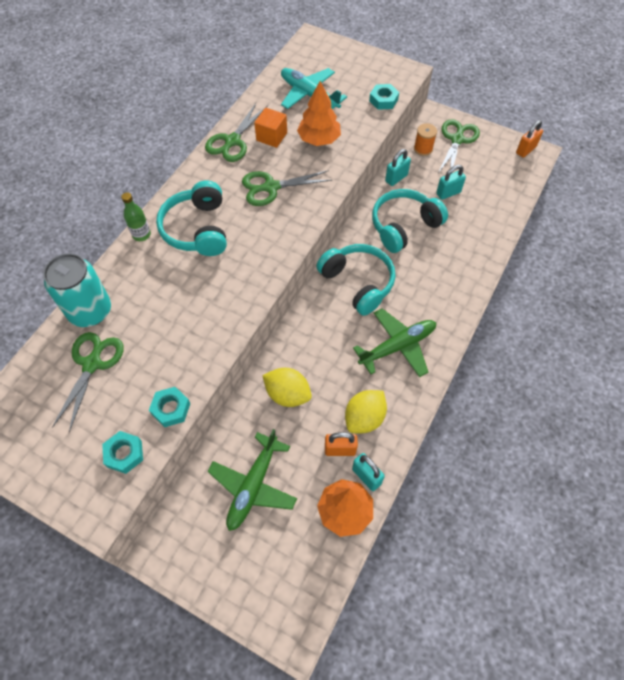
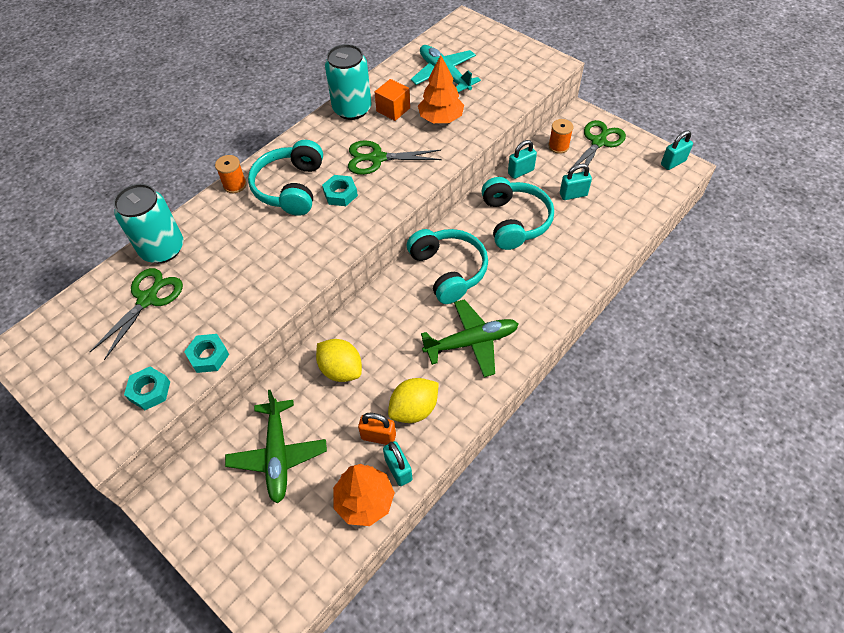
camera: 15 degrees right, 5 degrees down
green bottle [121,192,151,241] -> orange spool [215,155,247,193]
green scissors [205,103,267,162] -> turquoise can [325,44,372,120]
green plane [207,429,297,531] -> green plane turned 45 degrees counterclockwise [225,390,327,504]
turquoise nut [369,84,399,110] -> turquoise nut moved to [322,175,358,206]
turquoise headphones [372,189,448,253] -> turquoise headphones turned 105 degrees clockwise [482,177,554,250]
orange padlock [516,120,543,158] -> turquoise padlock [661,130,693,170]

